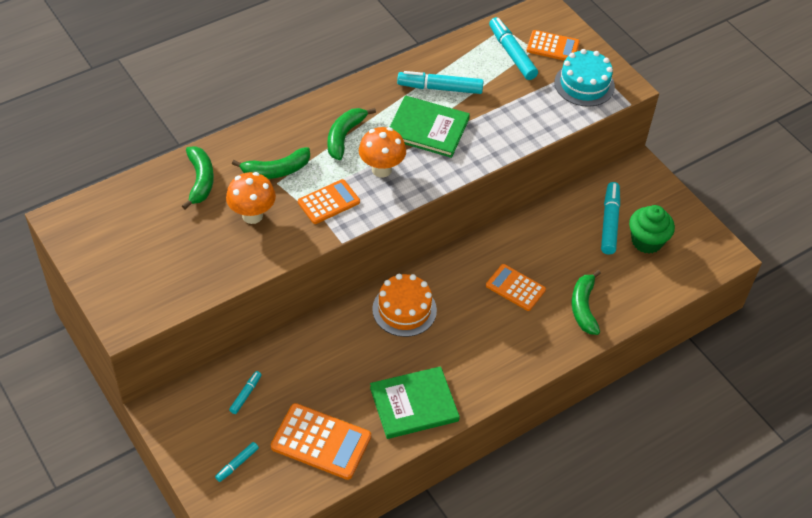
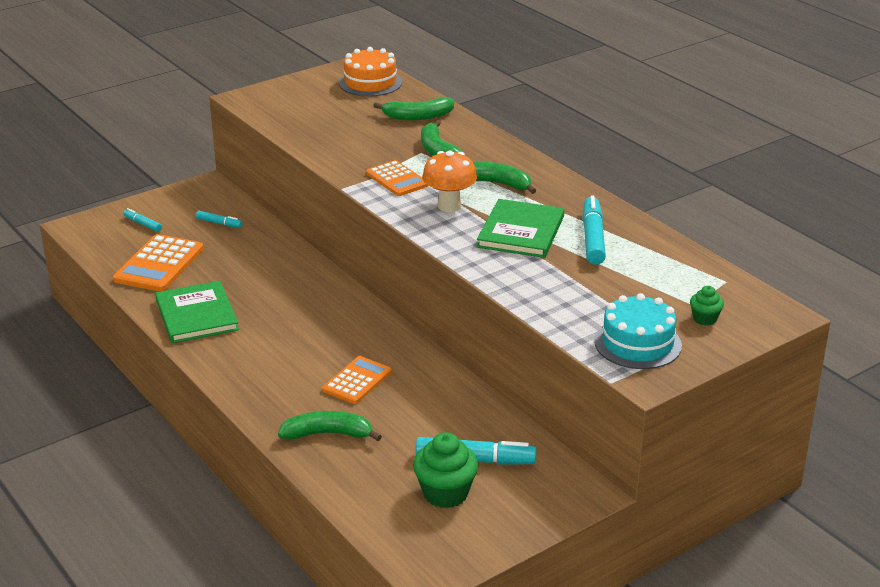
camera: 90 degrees right, 20 degrees down
orange mushroom [226,172,276,224] -> none
orange cake [372,274,437,337] -> orange cake moved to [339,47,402,96]
turquoise marker [489,17,538,80] -> none
orange calculator [526,30,580,61] -> green cupcake [690,286,724,326]

